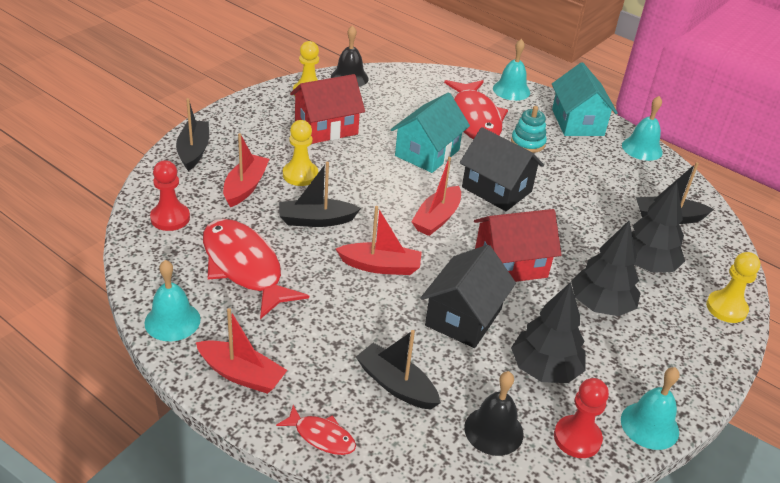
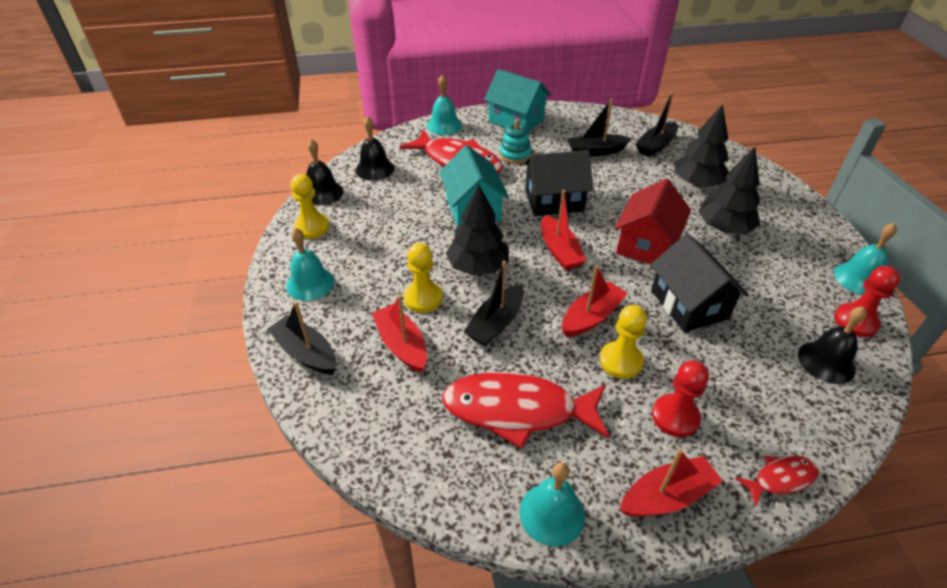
camera: 45 degrees left, 5 degrees up
red pawn [150,160,190,231] -> red pawn moved to [652,360,709,437]
red house [290,74,365,144] -> none
black boat [356,330,441,410] -> black boat moved to [567,98,632,156]
black tree [511,282,586,383] -> black tree moved to [446,184,509,275]
turquoise bell [622,96,663,161] -> turquoise bell moved to [286,228,335,301]
yellow pawn [706,252,760,323] -> yellow pawn moved to [599,305,647,379]
none -> black bell [355,116,394,181]

